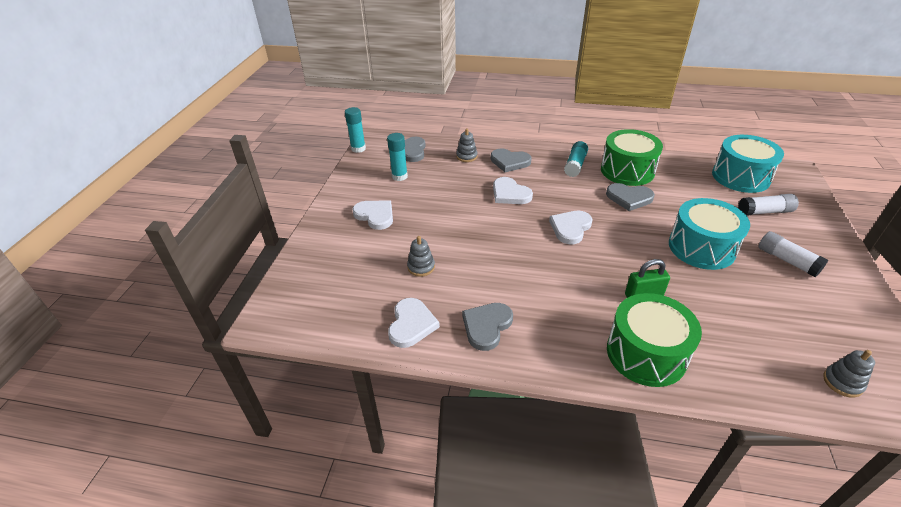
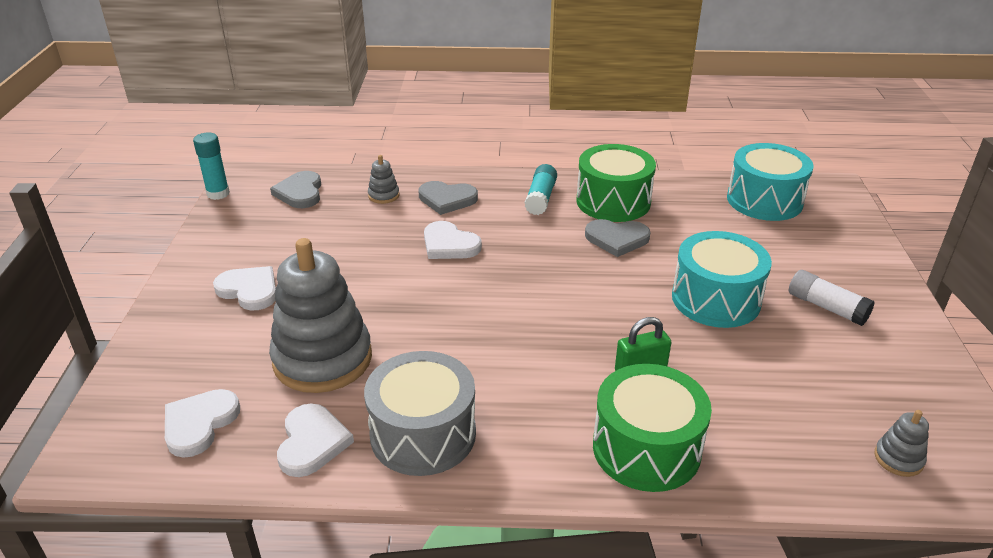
camera: 10 degrees left, 5 degrees down
turquoise glue stick [387,133,408,181] -> none
grey stacking toy [407,236,435,277] -> grey stacking toy [269,238,372,393], size x2.42
grey heart [462,303,513,351] -> grey drum [364,351,476,476]
white heart [549,211,593,244] -> white heart moved to [165,389,240,458]
white glue stick [738,194,799,216] -> none

